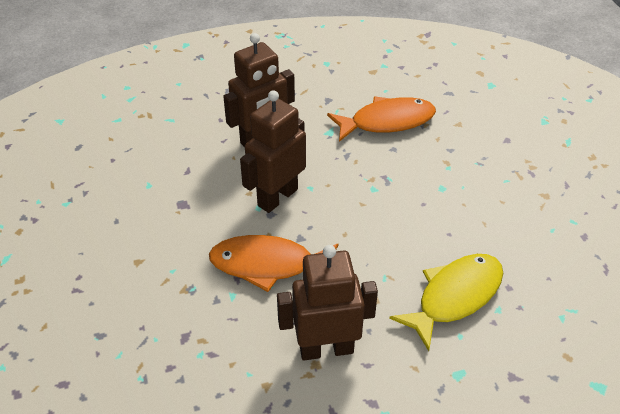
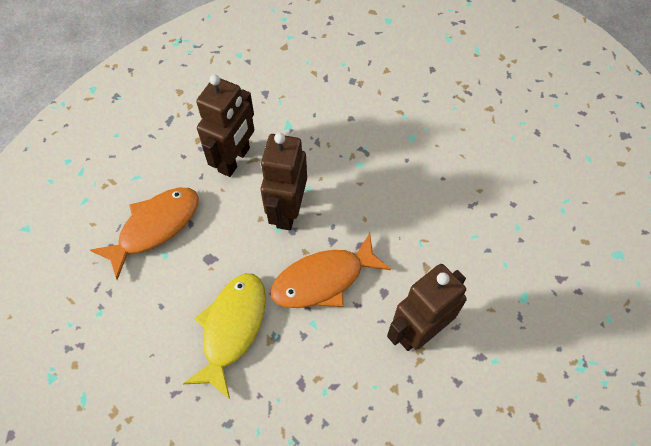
camera: 30 degrees left, 15 degrees up
orange fish [327,96,436,142] -> orange fish moved to [90,188,199,280]
yellow fish [389,254,503,351] -> yellow fish moved to [183,274,266,399]

